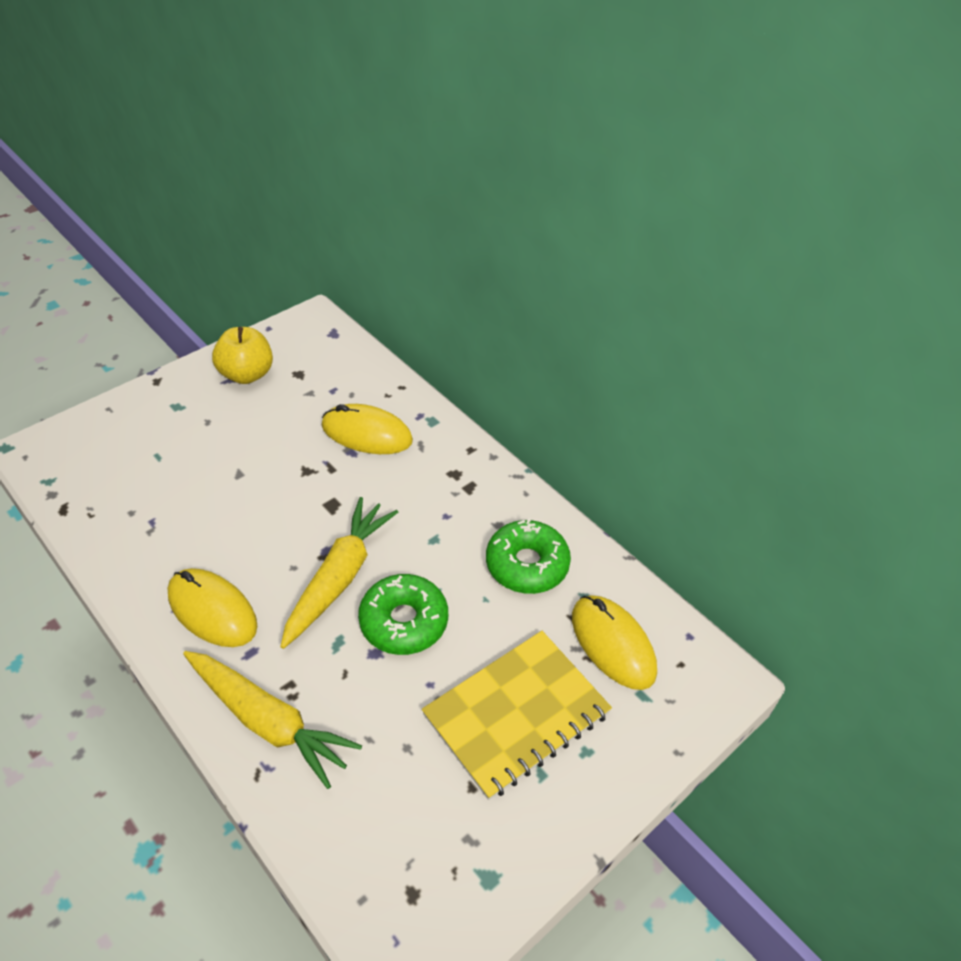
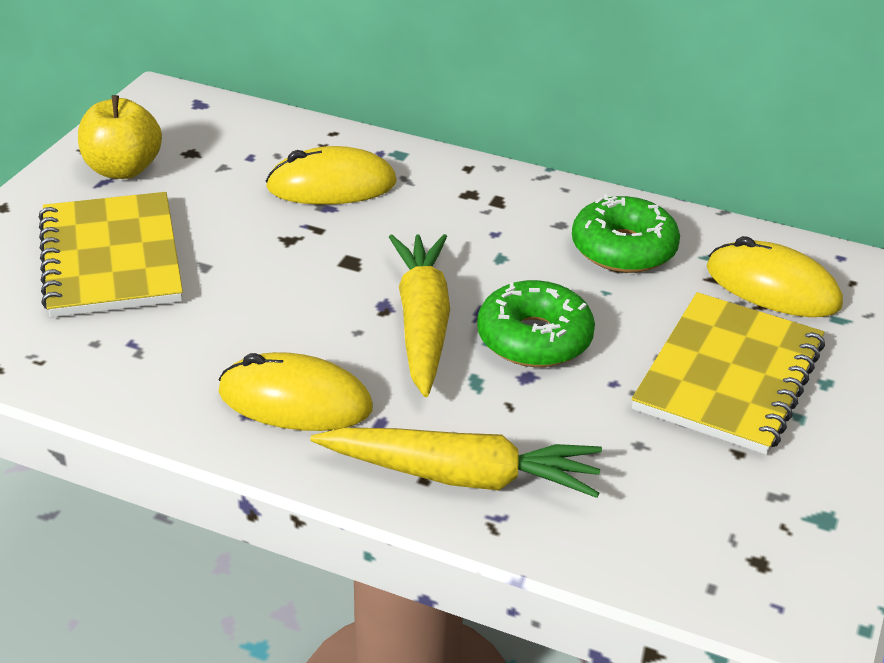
camera: 25 degrees left, 10 degrees down
none -> yellow notebook [39,192,183,317]

